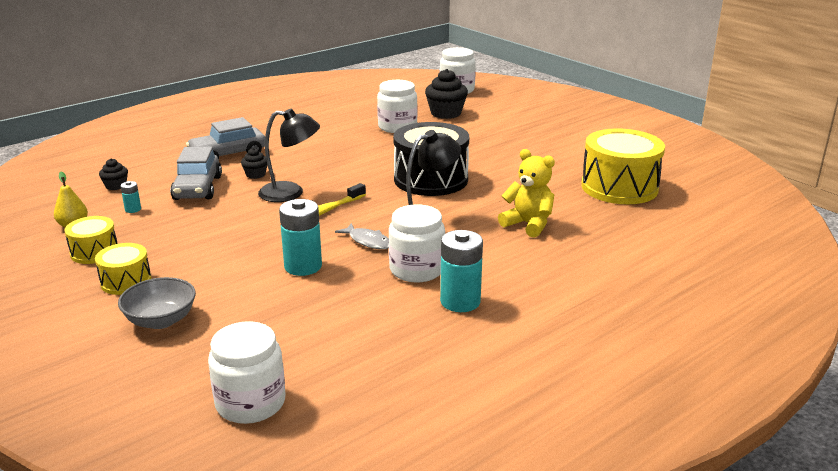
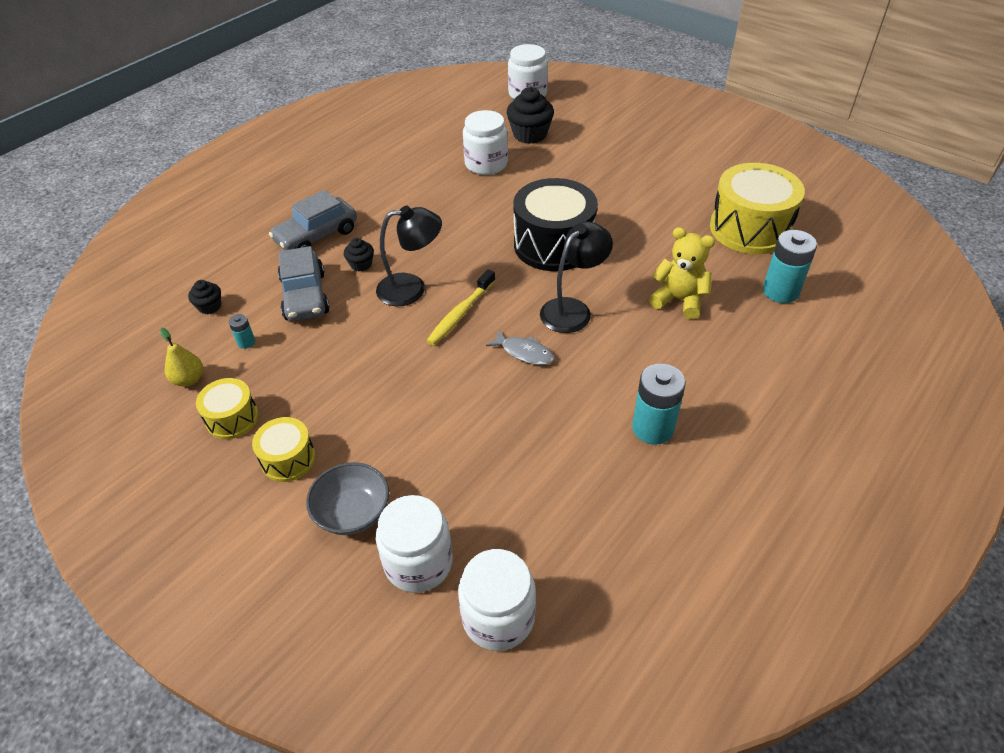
camera: 10 degrees left, 20 degrees up
turquoise battery [279,199,322,276] -> turquoise battery moved to [763,230,817,303]
white jar [389,204,445,283] -> white jar moved to [376,495,453,593]

